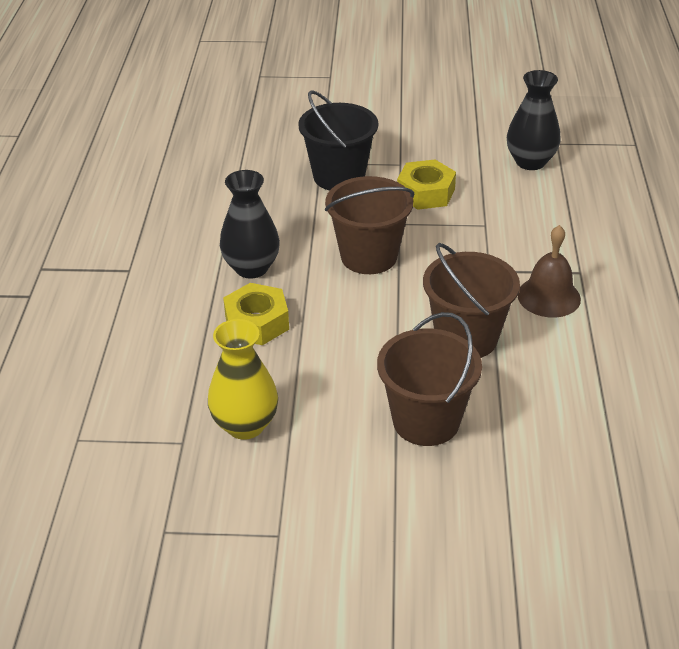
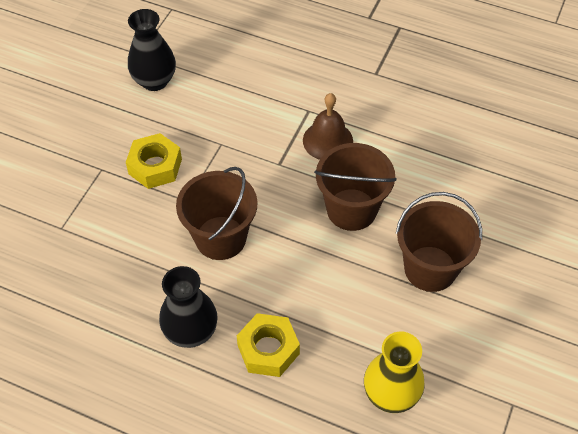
camera: 70 degrees left, 15 degrees up
black bucket [298,91,378,190] -> none

